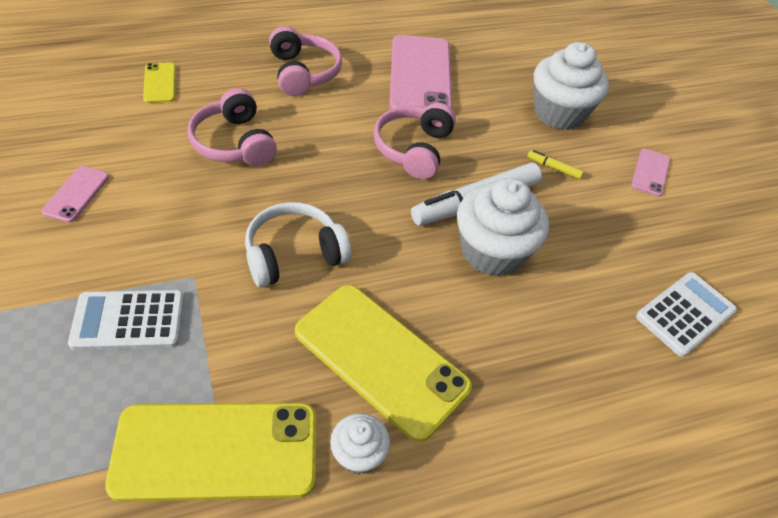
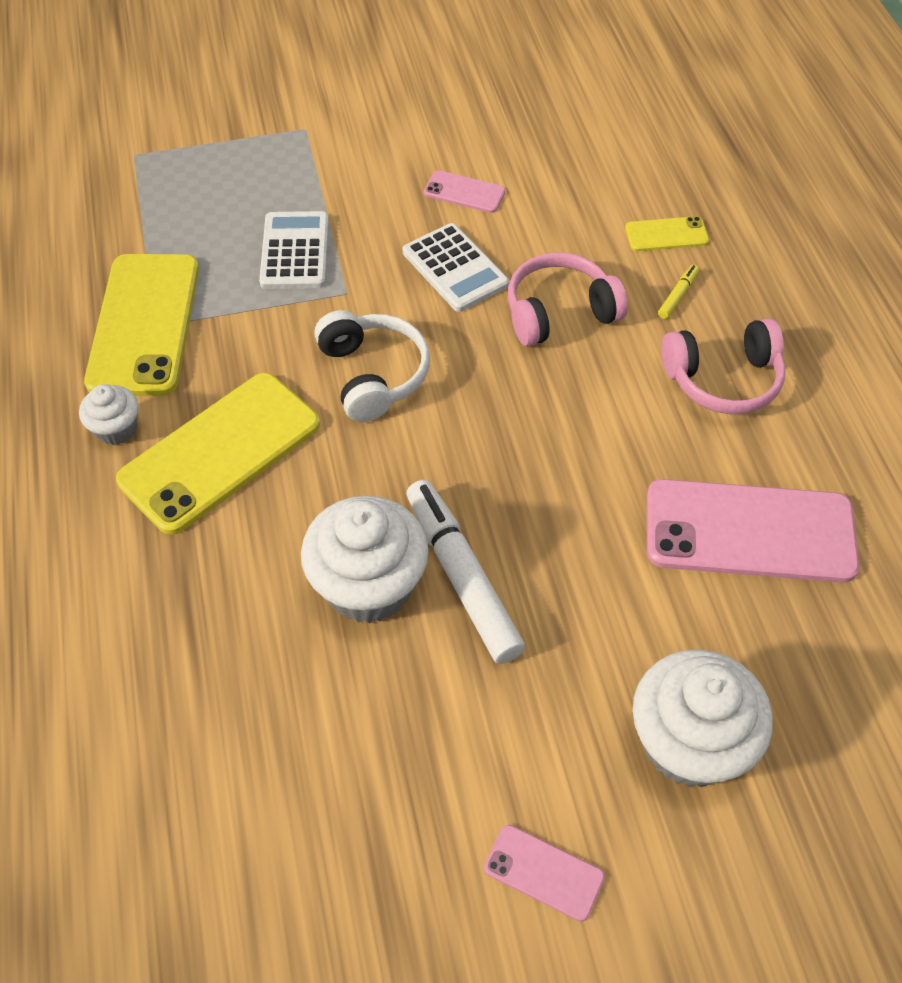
camera: 100 degrees right, 5 degrees up
pink headphones [373,103,456,179] -> none
yellow marker [527,150,584,179] -> yellow marker moved to [658,265,699,319]
white calculator [636,272,737,357] -> white calculator moved to [403,223,509,312]

